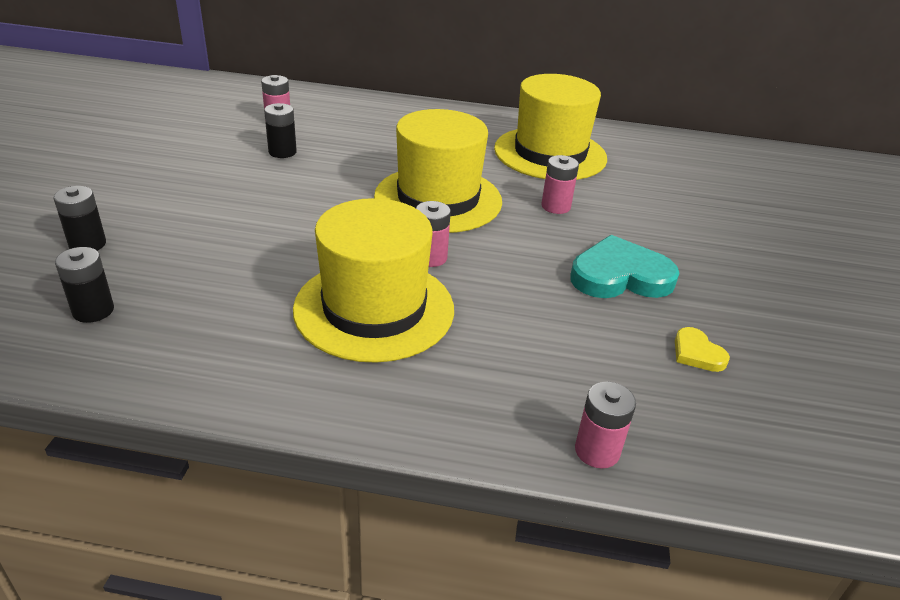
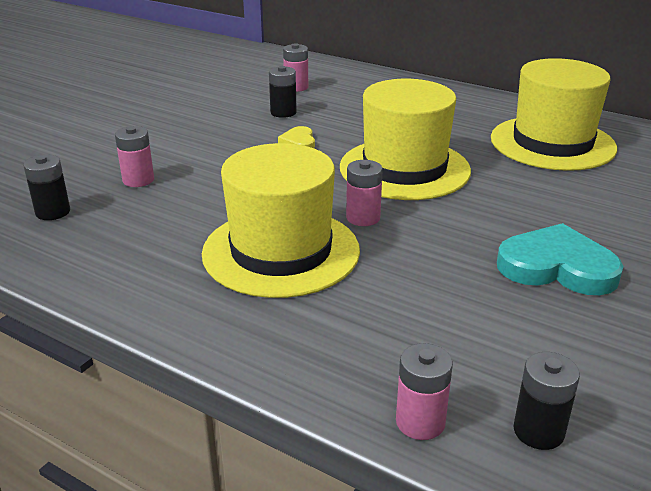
camera: 25 degrees right, 5 degrees down
black battery [53,186,106,251] -> black battery moved to [514,352,580,450]
pink battery [541,155,579,214] -> pink battery moved to [115,126,154,187]
yellow heart [675,327,730,372] -> yellow heart moved to [278,126,315,148]

